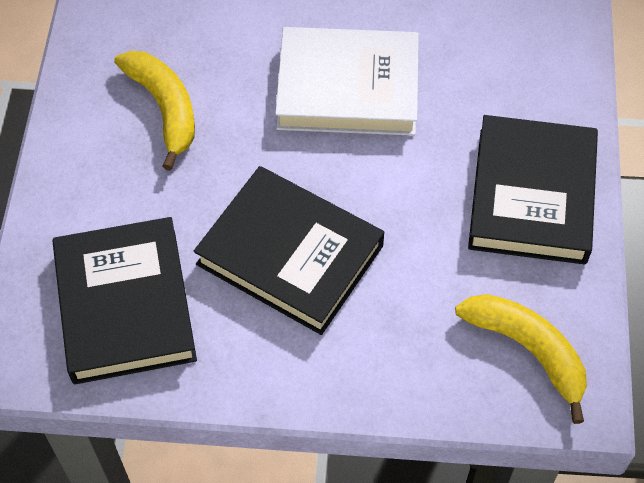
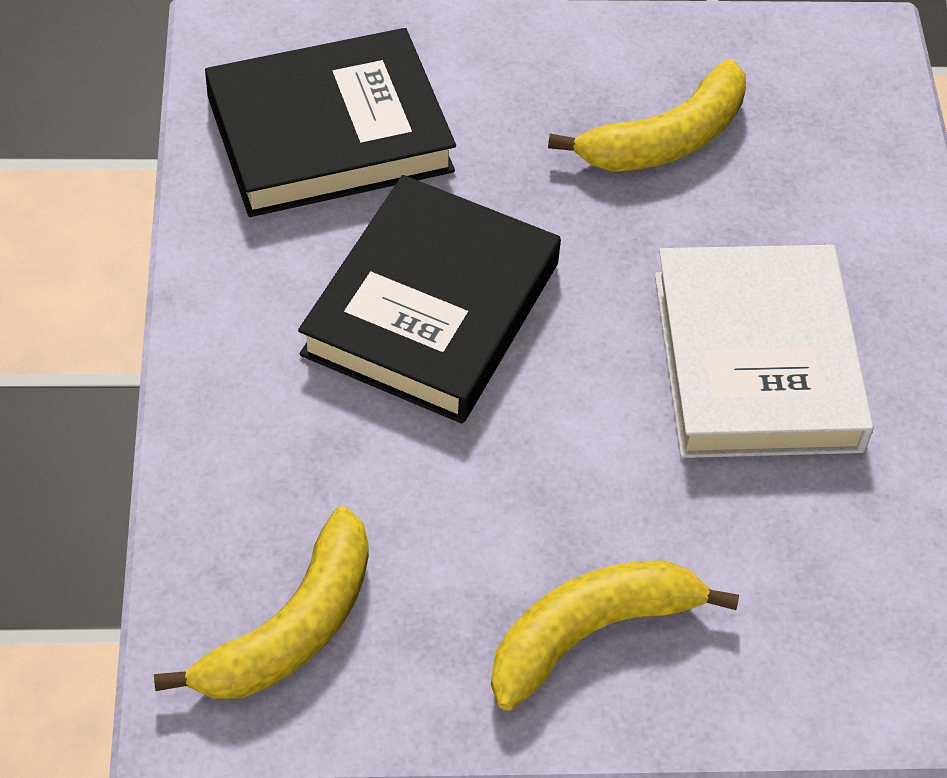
camera: 80 degrees right, 5 degrees down
black book [468,115,598,265] -> yellow banana [491,560,739,711]

